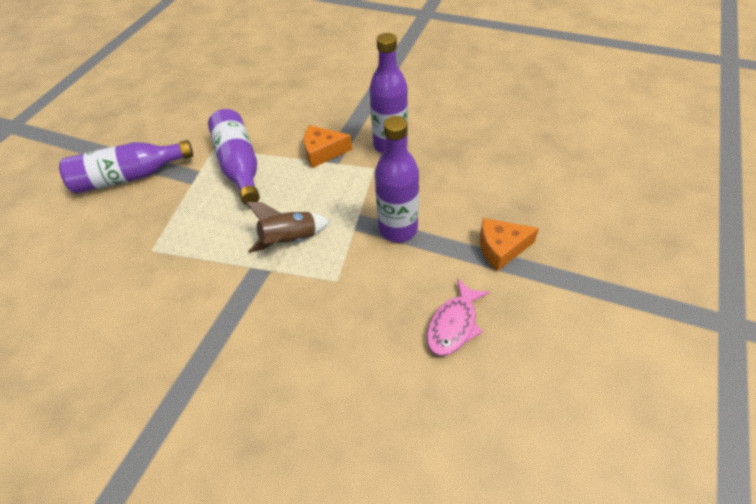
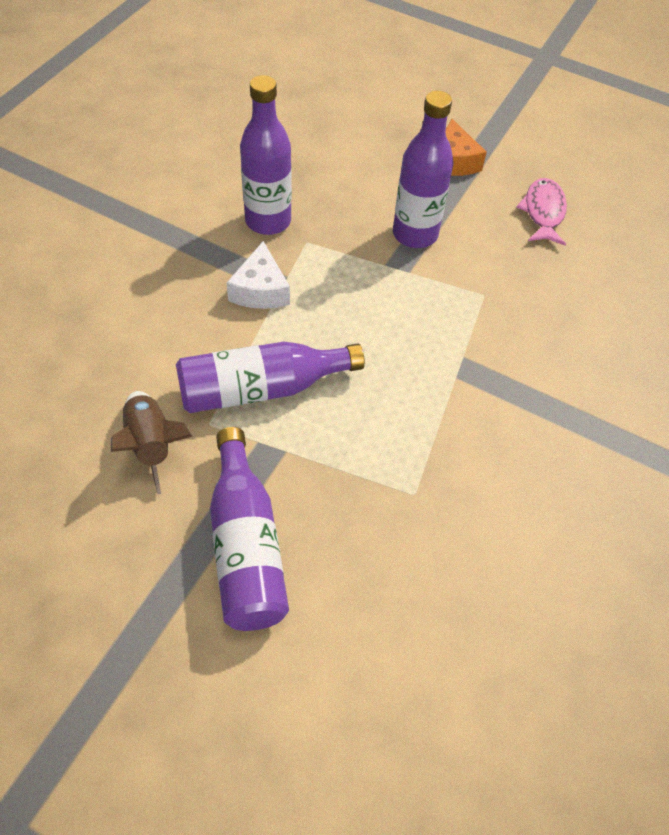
camera: 90 degrees left, 5 degrees up
brown rocket [246,202,330,253] -> brown rocket moved to [111,391,192,494]
orange cheese [304,125,352,168] -> white cheese [226,241,290,309]
pink fish [427,278,490,356] -> pink fish turned 120 degrees counterclockwise [517,178,567,245]

